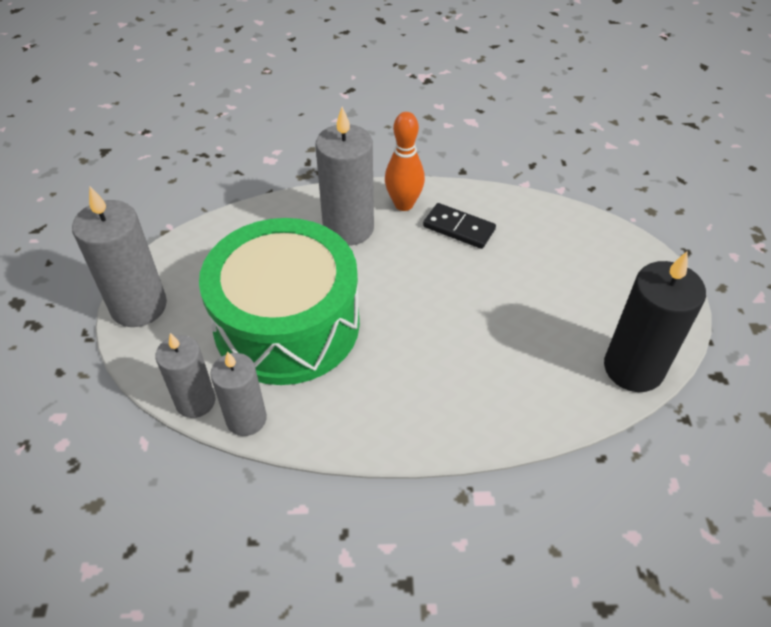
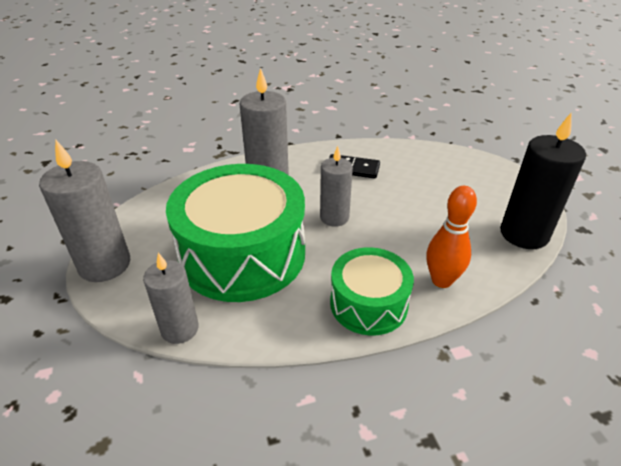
camera: 15 degrees left, 10 degrees down
grey candle [210,351,267,436] -> grey candle moved to [320,146,353,227]
orange bowling pin [385,112,425,211] -> orange bowling pin moved to [427,186,477,288]
none -> green drum [330,247,414,336]

